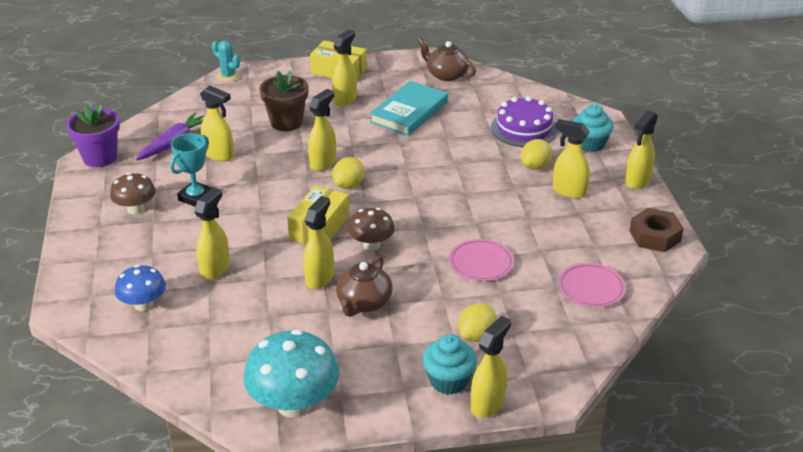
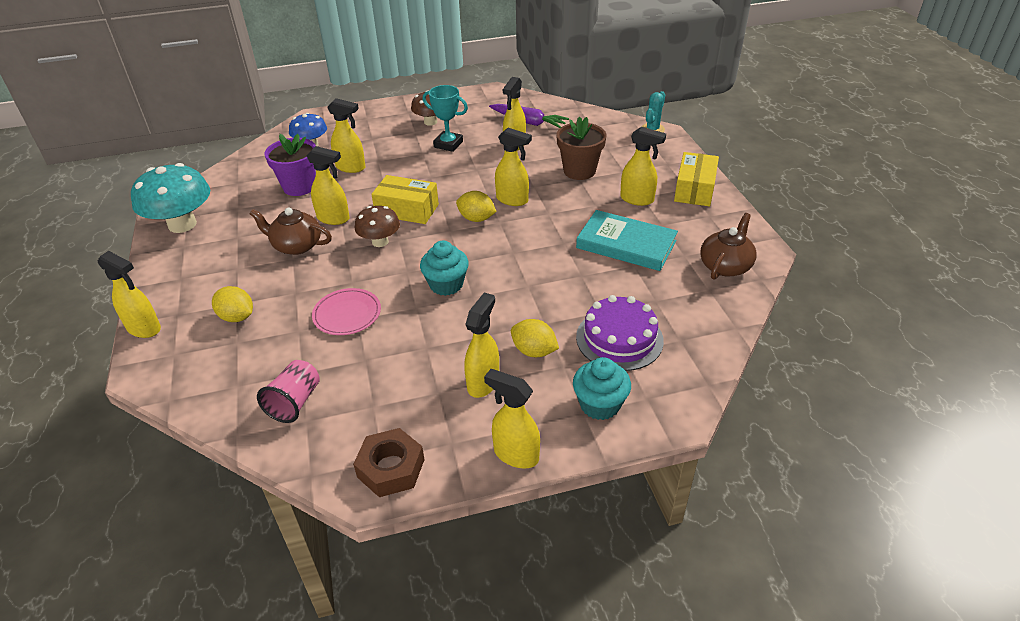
camera: 85 degrees right, 5 degrees up
purple flower pot [66,104,120,167] -> purple flower pot moved to [265,134,316,196]
turquoise cupcake [422,334,477,395] -> turquoise cupcake moved to [420,240,469,296]
pink plate [558,263,626,307] -> pink cup [257,360,320,423]

